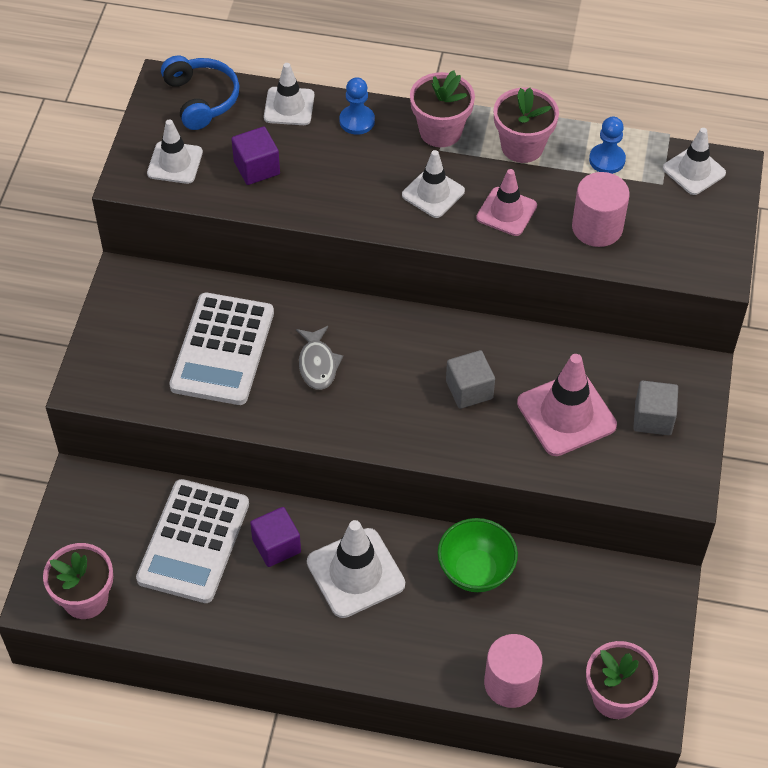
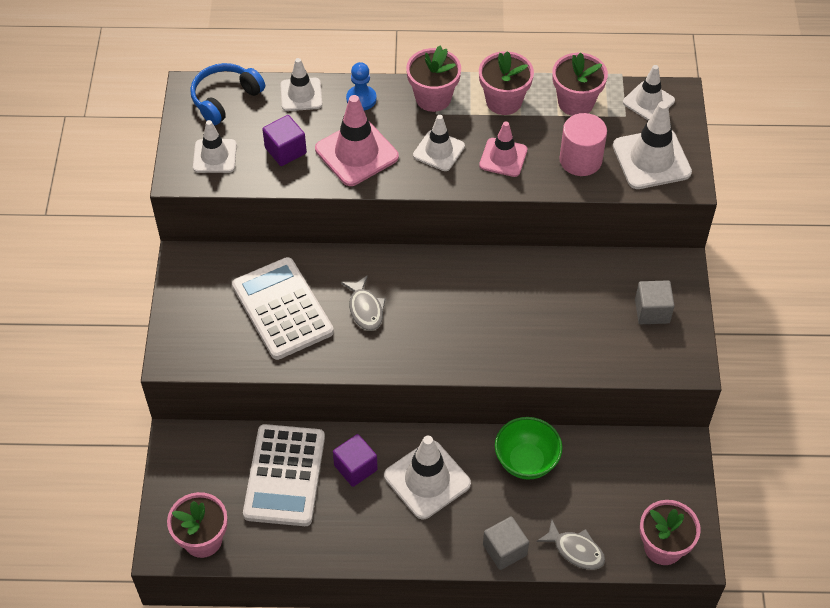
camera: 10 degrees left, 0 degrees up
blue headphones [161,56,240,130] -> blue headphones turned 105 degrees counterclockwise [190,63,265,125]
white calculator [169,293,274,405] -> white calculator turned 150 degrees clockwise [232,257,334,360]
grey cube [446,350,495,409] -> grey cube moved to [483,516,529,570]
pink cylinder [484,634,543,708] -> grey fish [537,520,605,570]
pink traffic cone [517,354,617,456] -> pink traffic cone moved to [315,95,399,186]
blue pawn [589,117,626,174] -> pink flower pot [552,52,608,116]
none -> white traffic cone [613,101,692,189]

